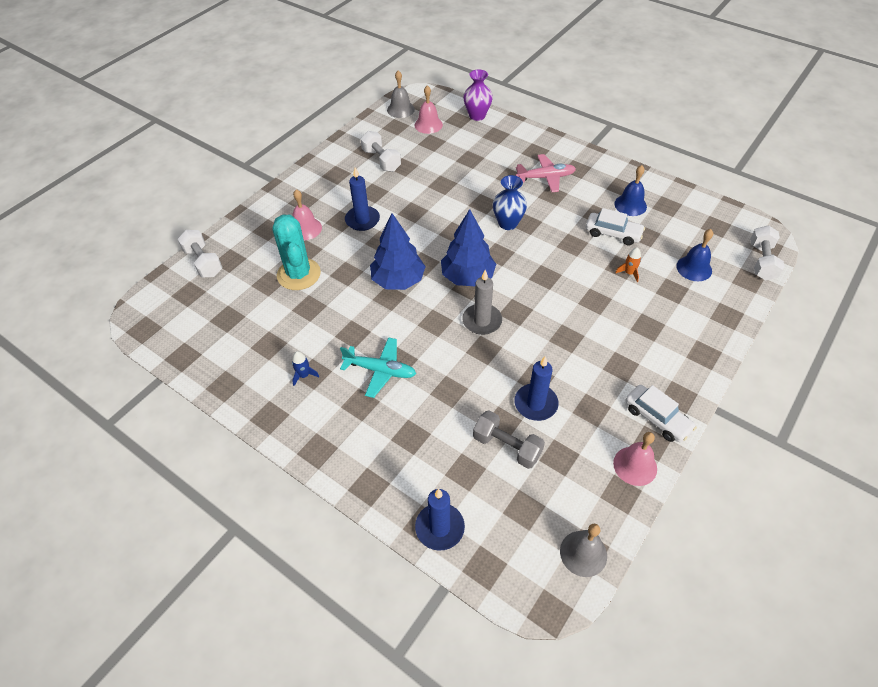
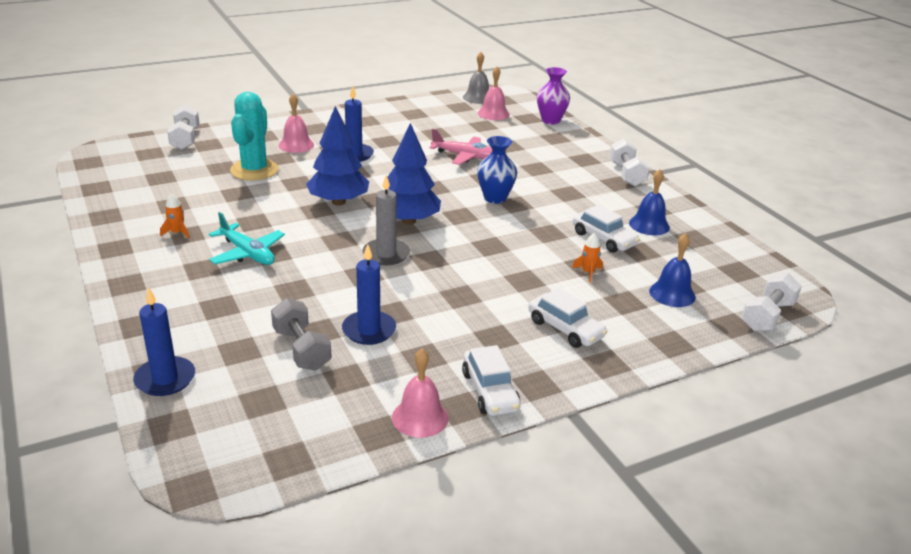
camera: 25 degrees right, 20 degrees down
blue rocket [292,351,319,386] -> orange rocket [160,193,190,239]
white dumbbell [361,131,401,172] -> white dumbbell moved to [609,139,650,187]
pink plane [516,154,576,192] -> pink plane moved to [429,129,492,165]
grey bell [560,523,607,577] -> none
none -> white car [529,288,608,348]

